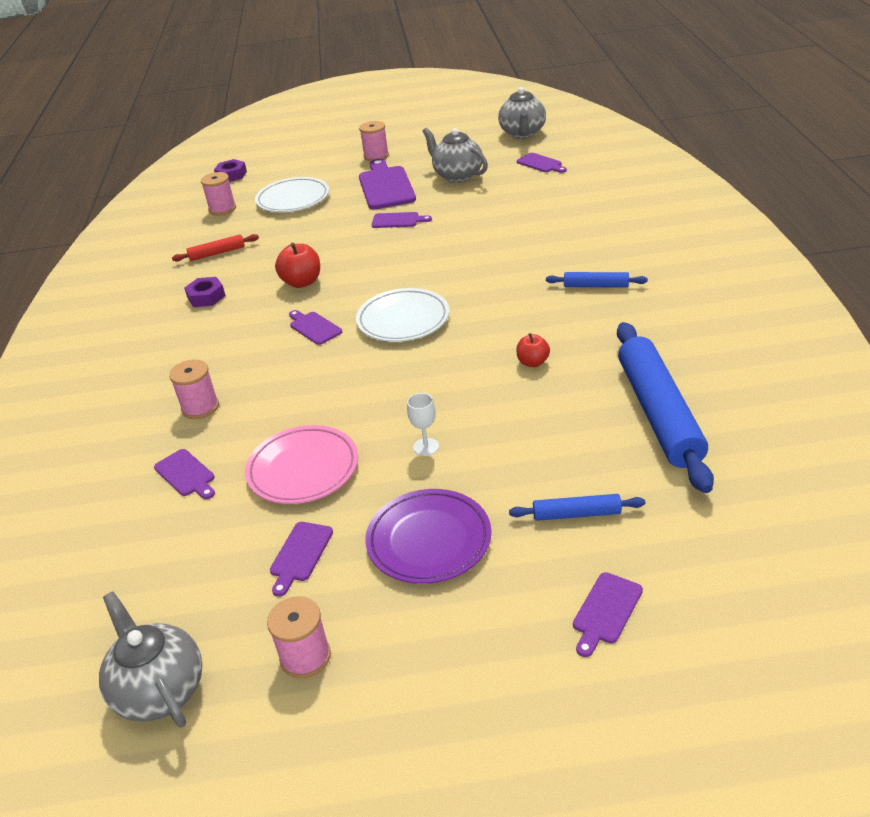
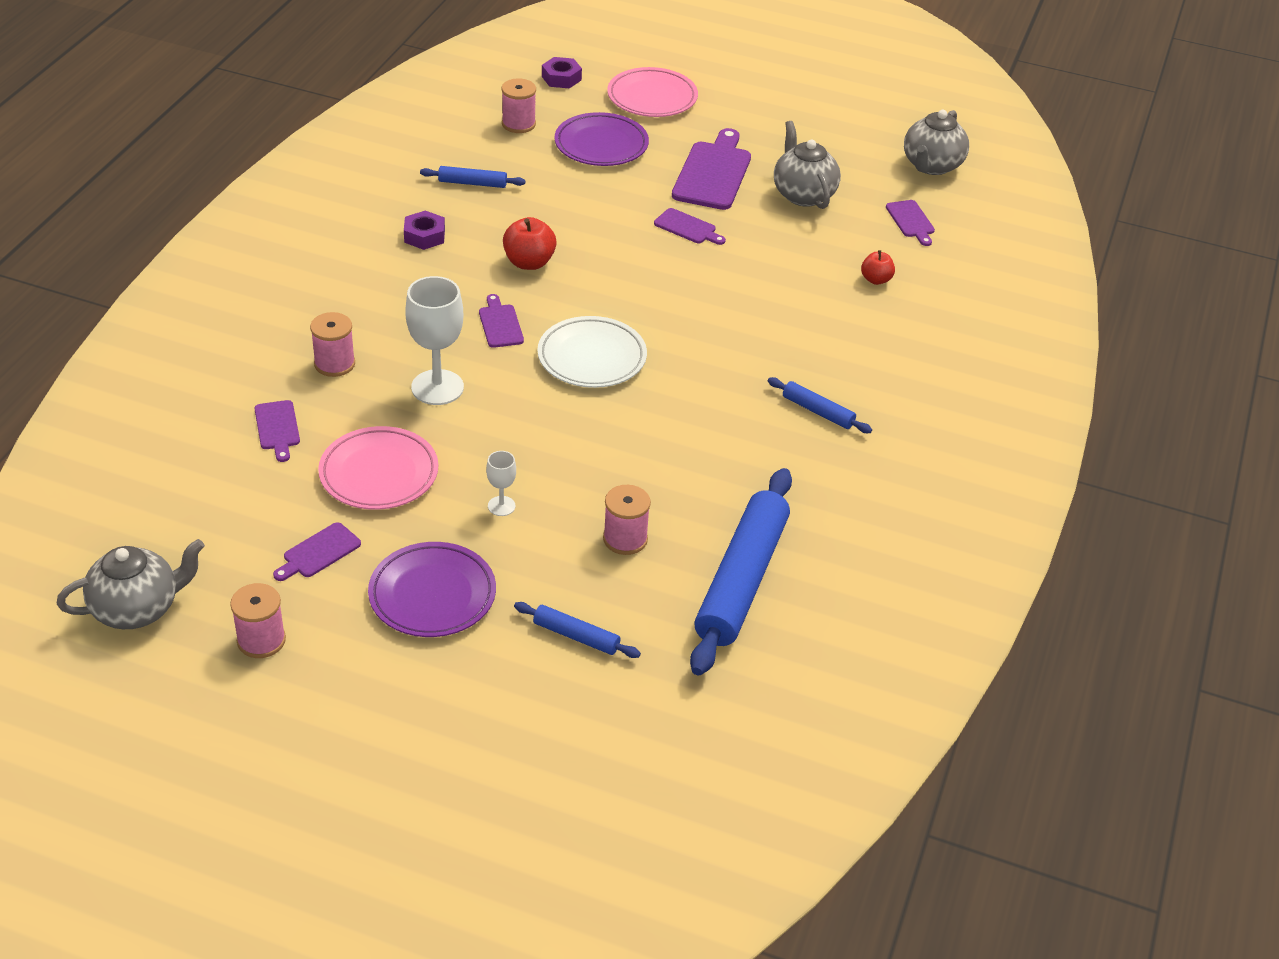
camera: 20 degrees right, 5 degrees up
grey teapot [99,592,202,727] -> grey teapot turned 75 degrees clockwise [57,539,205,629]
red rolling pin [172,234,259,261] -> blue rolling pin [420,166,525,188]
white plate [255,177,329,212] -> purple plate [554,112,649,166]
pink spool [359,121,389,161] -> pink spool moved to [603,485,651,555]
red apple [516,333,550,367] -> red apple moved to [861,250,895,285]
purple cutting board [573,572,643,657] -> none
none -> white goblet [405,276,464,405]
none -> pink plate [607,67,698,117]

